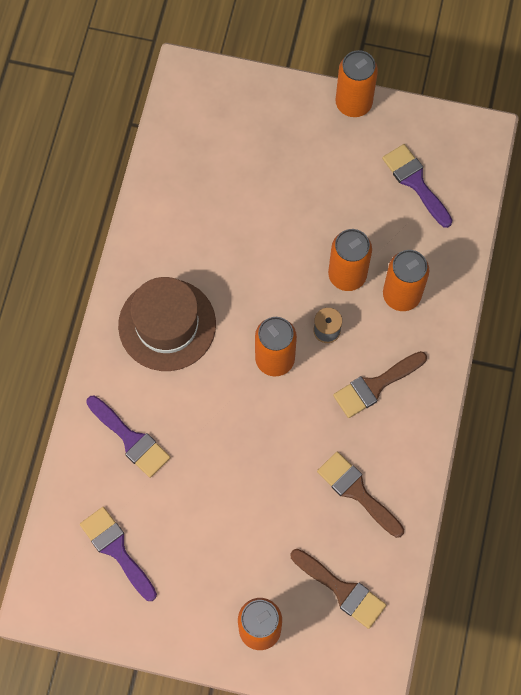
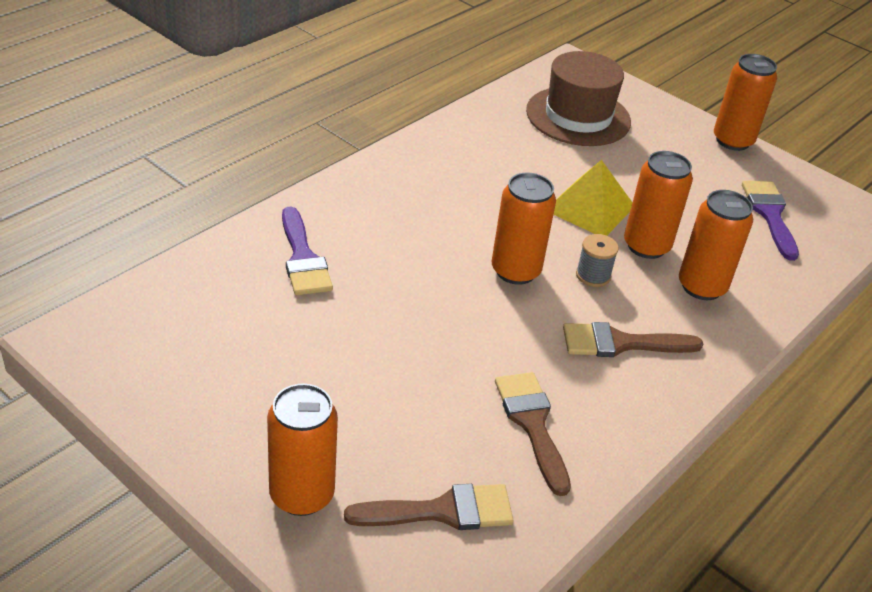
camera: 25 degrees right, 30 degrees down
purple brush [80,507,157,601] -> none
brown hat [118,277,216,371] -> brown hat moved to [526,51,631,146]
brown brush [291,549,386,629] -> brown brush turned 75 degrees counterclockwise [344,484,514,530]
none -> yellow pyramid [554,160,632,236]

